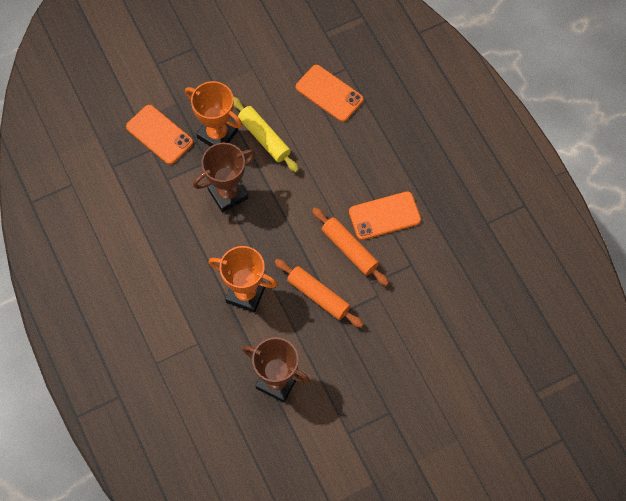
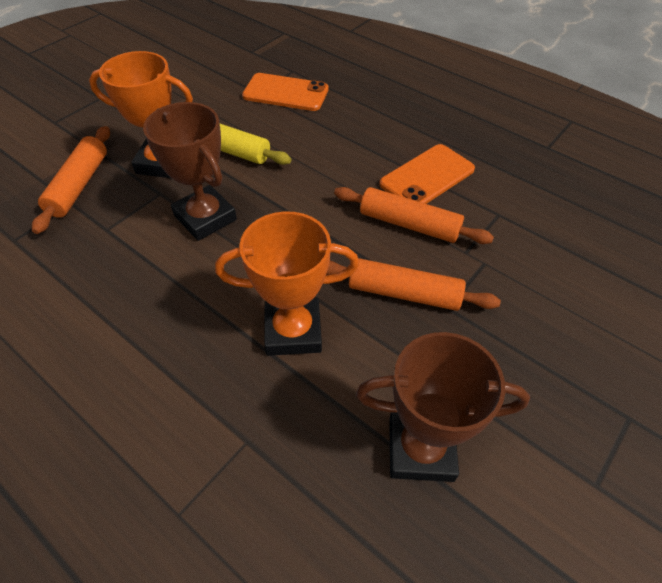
camera: 25 degrees left, 15 degrees down
orange phone [126,105,193,165] -> orange rolling pin [32,126,110,234]
brown trophy [193,143,256,213] -> brown trophy turned 75 degrees counterclockwise [143,102,237,241]

